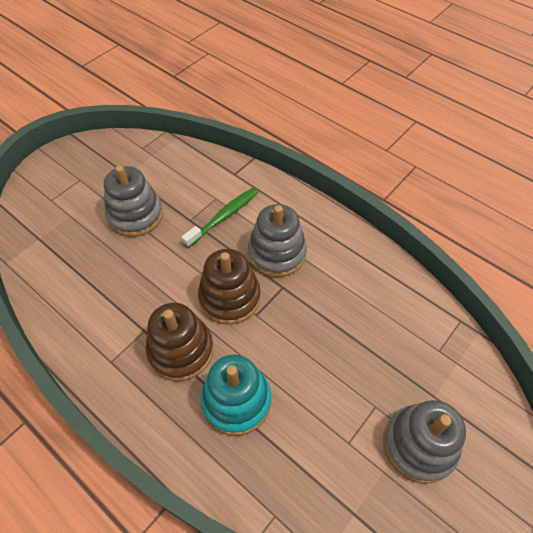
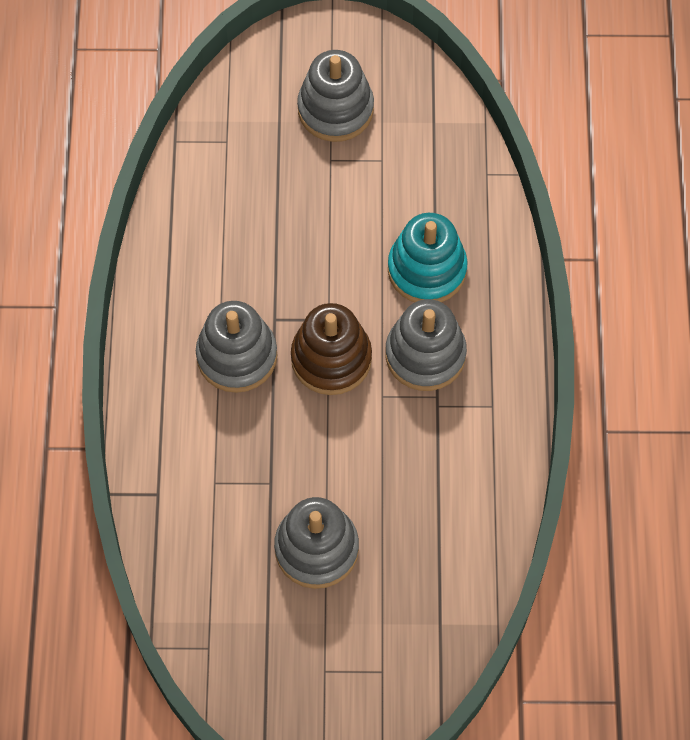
camera: 130 degrees left, 10 degrees up
brown stacking toy [146,303,214,381] -> grey stacking toy [386,299,467,391]
green toothbrush [182,187,259,248] -> none

